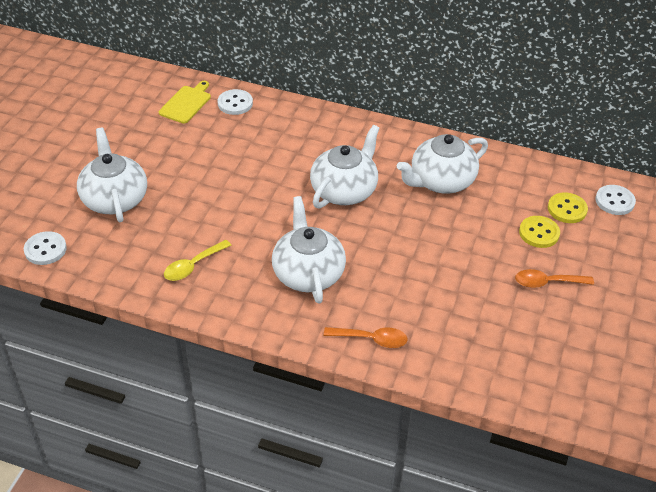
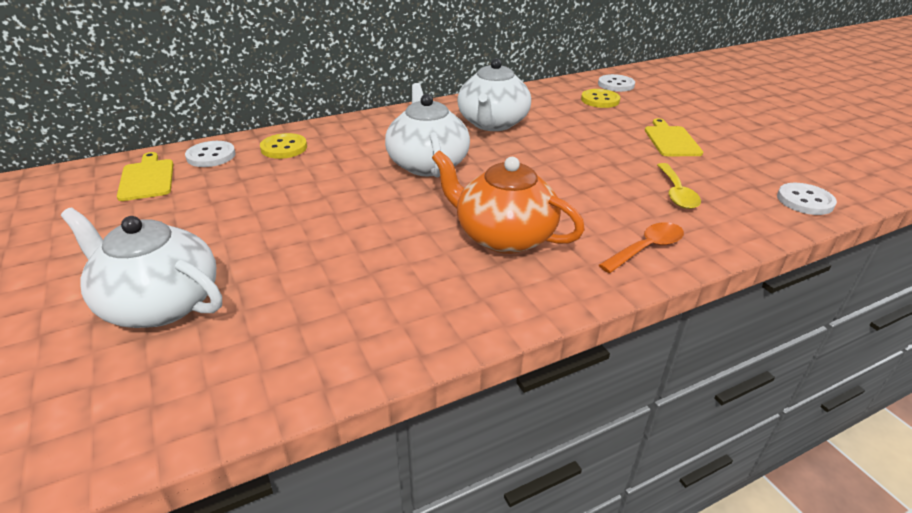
camera: 45 degrees left, 10 degrees down
white button [24,231,67,265] -> white button moved to [777,183,837,215]
yellow spoon [164,240,231,281] -> yellow spoon moved to [657,163,701,209]
white teapot [272,196,346,304] -> orange teapot [432,150,585,254]
orange spoon [515,269,594,288] -> yellow cutting board [645,118,703,156]
yellow button [519,216,560,248] -> yellow button moved to [260,133,307,159]

